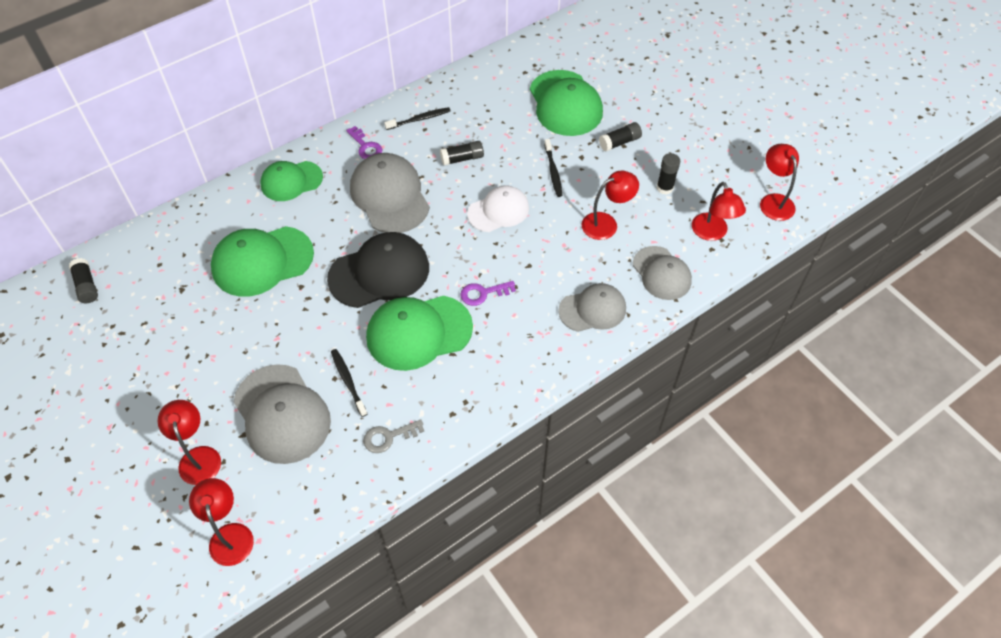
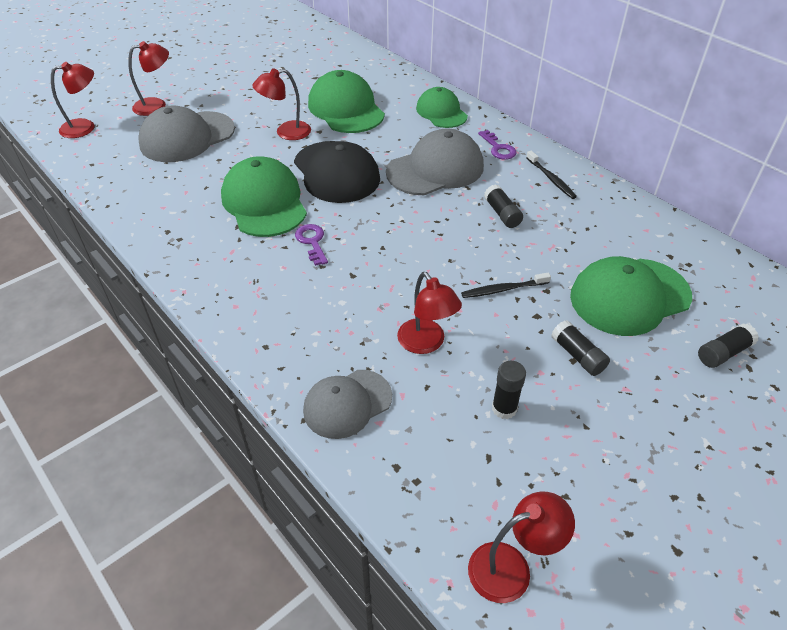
camera: 85 degrees right, 10 degrees down
black glue stick [69,258,98,303] -> black glue stick moved to [698,323,759,368]
black toothbrush [331,349,367,417] -> none
purple key [346,126,382,159] -> purple key turned 75 degrees counterclockwise [478,130,517,160]
grey key [363,419,424,453] -> none
white cap [467,185,529,232] -> none
grey cap [558,283,626,332] -> none
red lamp [692,182,746,241] -> red lamp moved to [252,68,311,140]

